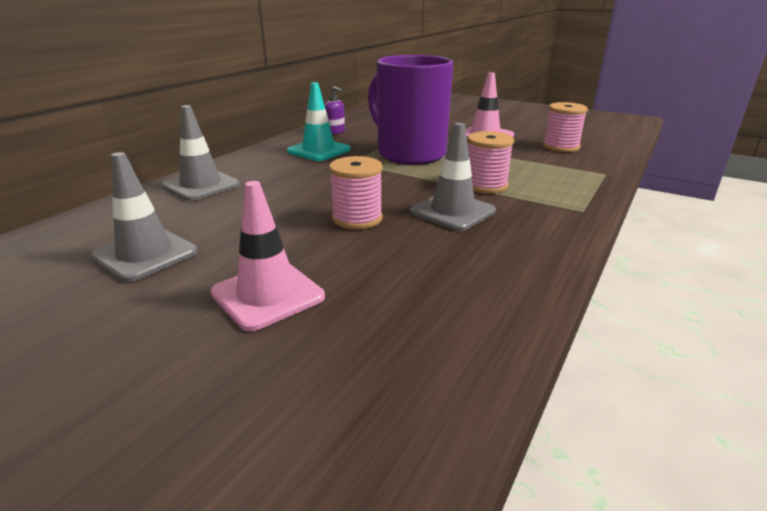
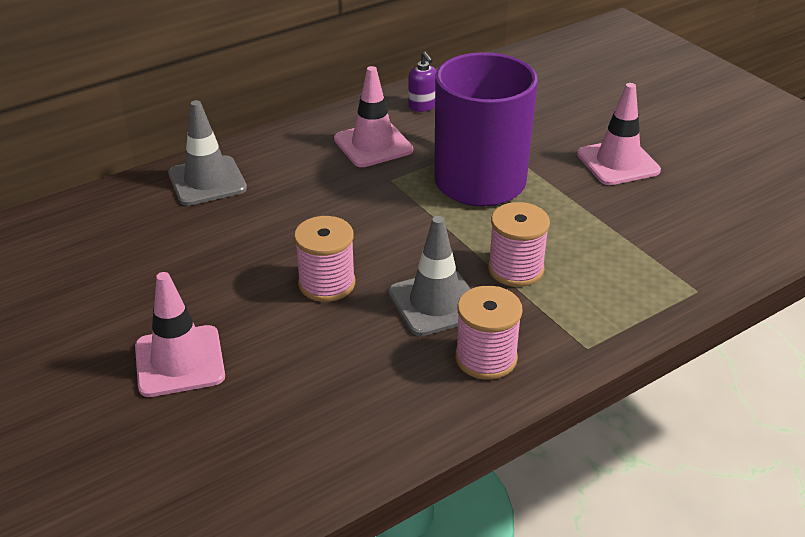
camera: 25 degrees right, 10 degrees up
grey traffic cone [91,152,198,282] -> none
turquoise traffic cone [287,82,351,161] -> pink traffic cone [334,66,413,167]
pink spool [543,102,588,152] -> pink spool moved to [455,286,523,380]

